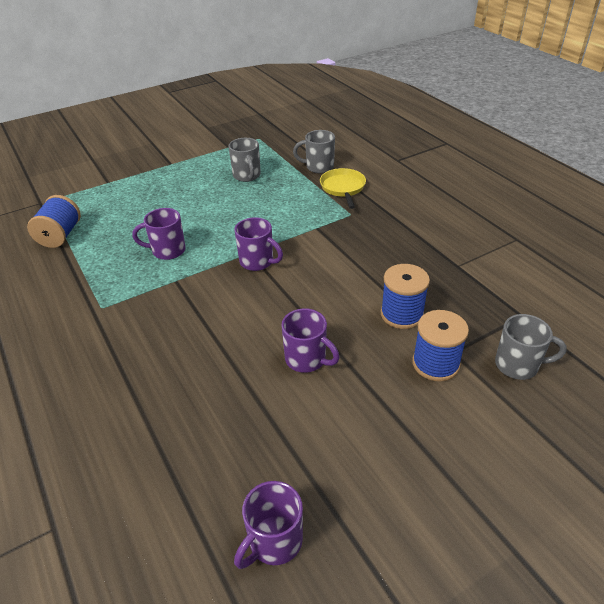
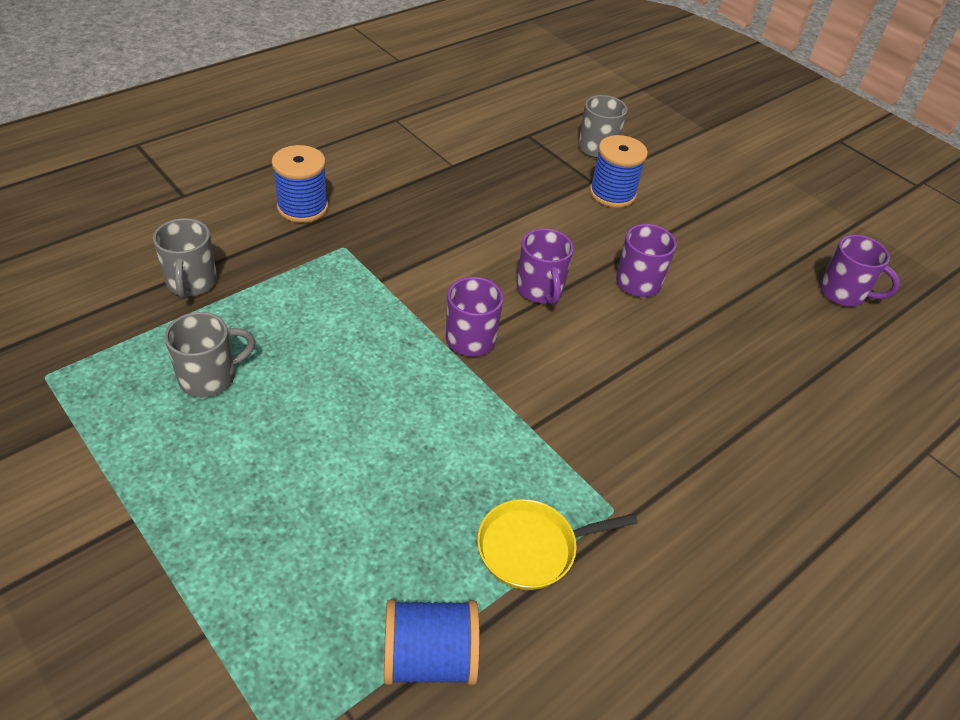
camera: 105 degrees left, 5 degrees up
purple mug [132,208,186,260] -> purple mug moved to [517,228,574,306]
yellow pan [320,168,366,209] -> yellow pan moved to [477,499,638,590]
blue spool [381,264,430,329] -> blue spool moved to [272,145,328,223]

